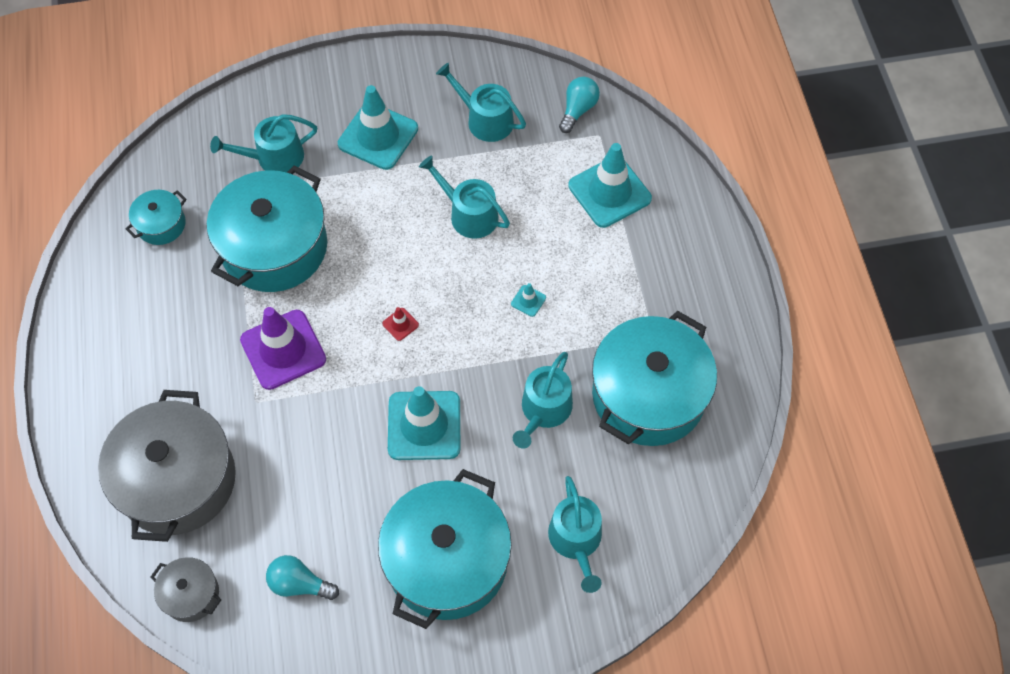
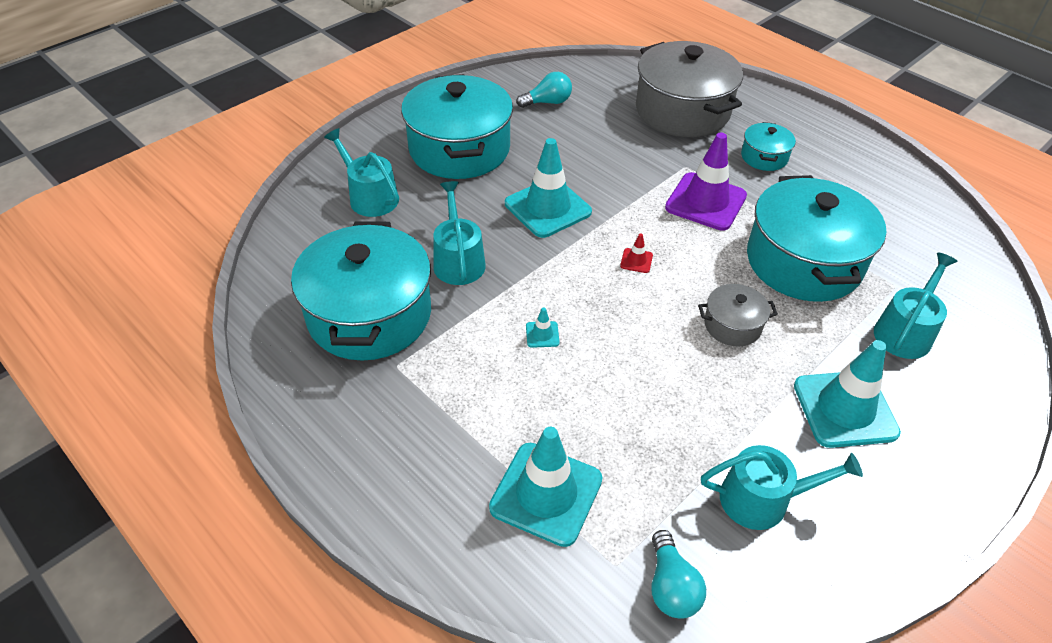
camera: 145 degrees right, 15 degrees down
turquoise pot [126,190,187,245] -> turquoise pot moved to [741,122,796,171]
grey pot [151,557,221,622] -> grey pot moved to [698,284,778,346]
turquoise watering can [419,156,510,239] -> none

